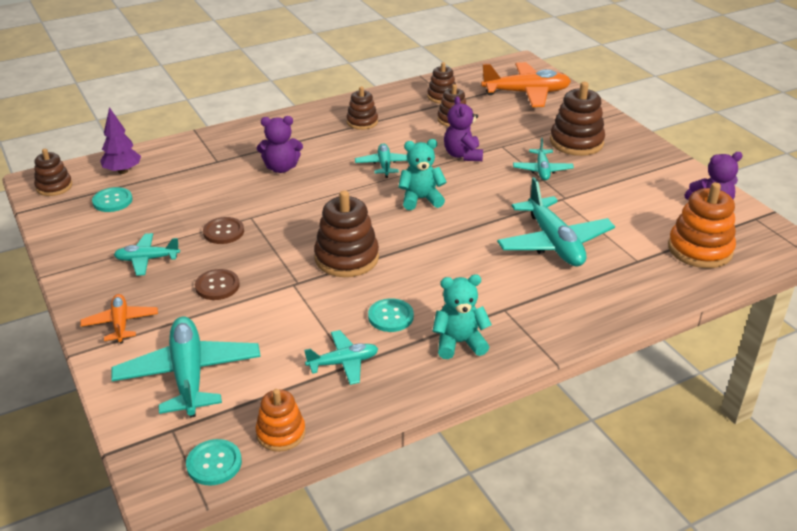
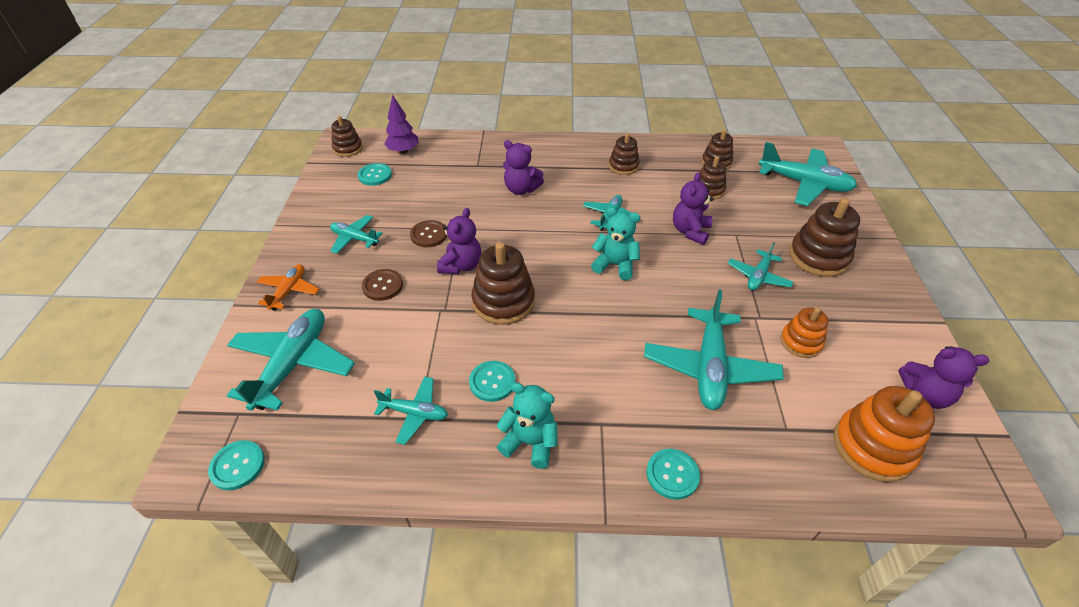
camera: 30 degrees right, 10 degrees up
orange stacking toy [256,389,306,452] -> orange stacking toy moved to [780,307,828,358]
orange plane [481,62,571,107] -> turquoise plane [759,142,857,206]
none -> purple teddy bear [437,208,481,274]
none -> turquoise button [646,449,700,500]

